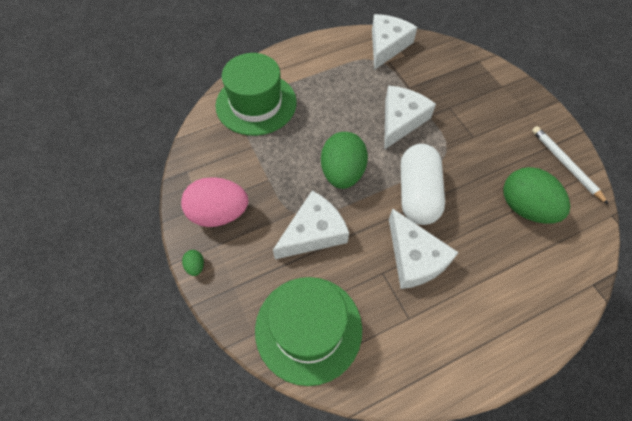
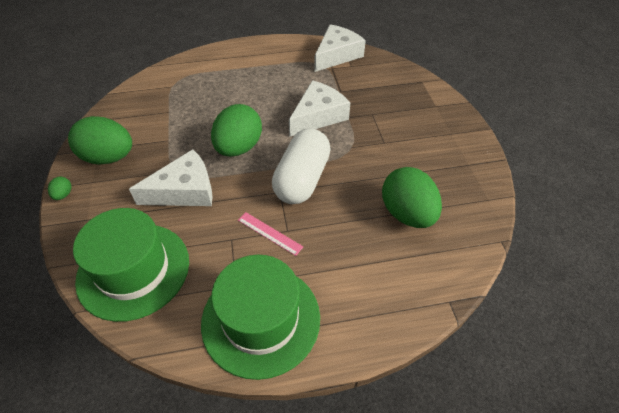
camera: 15 degrees right, 10 degrees down
pink egg [181,177,248,227] -> green egg [68,116,132,165]
green hat [215,53,297,136] -> green hat moved to [201,255,320,380]
white cheese [389,208,459,289] -> pink ruler [238,212,303,256]
white pencil [532,126,609,205] -> none

